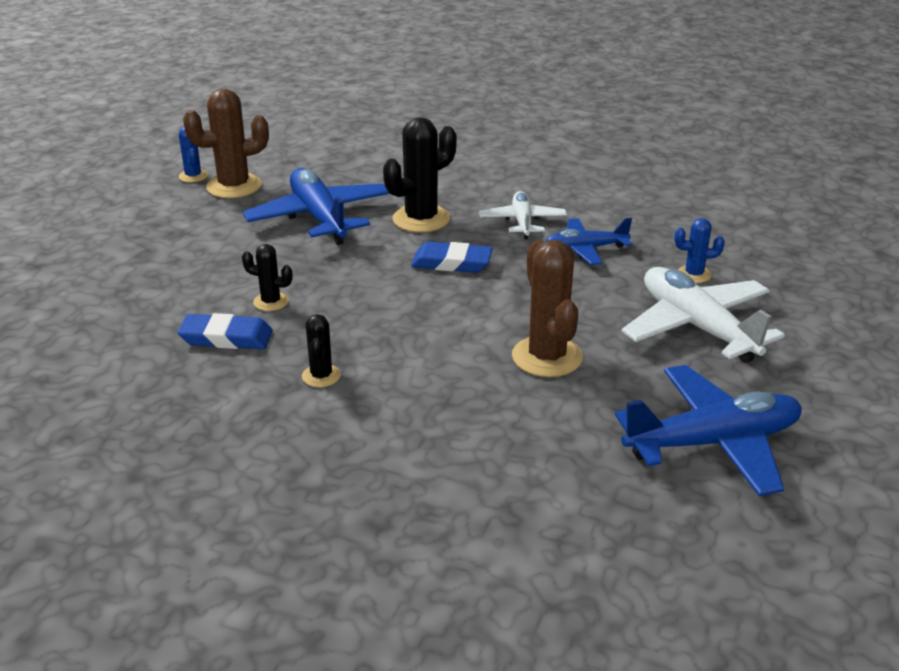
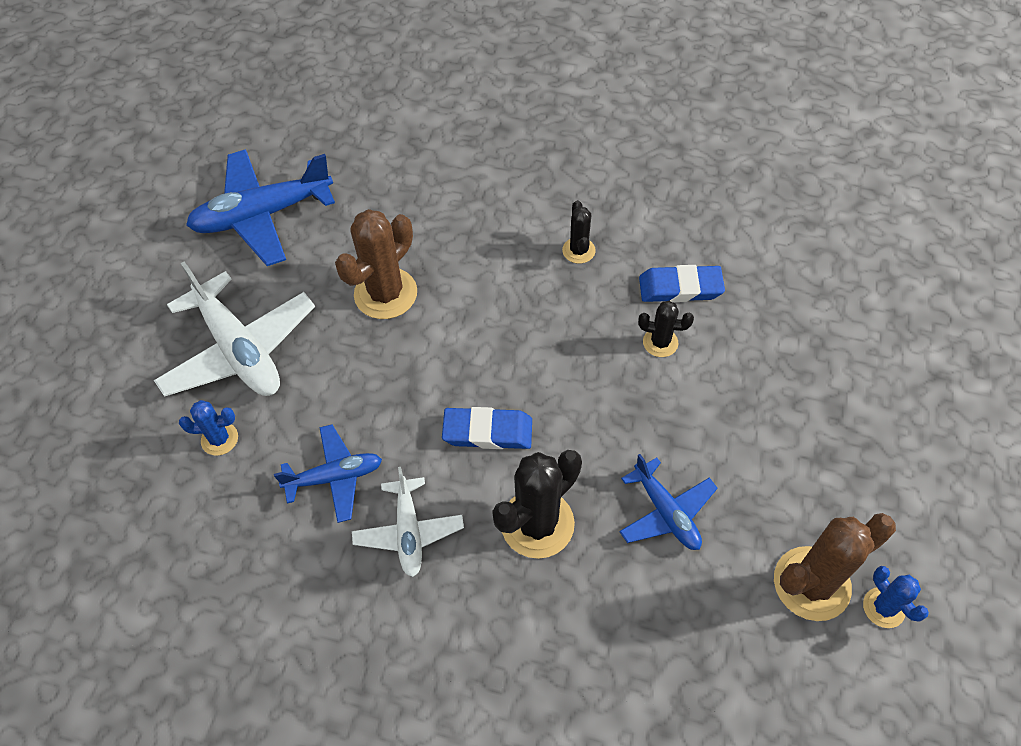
camera: 175 degrees right, 25 degrees up
blue plane [243,168,390,245] -> blue plane [619,454,718,550], size x0.58
brown cactus [512,240,583,377] -> brown cactus turned 60 degrees clockwise [335,209,417,319]

